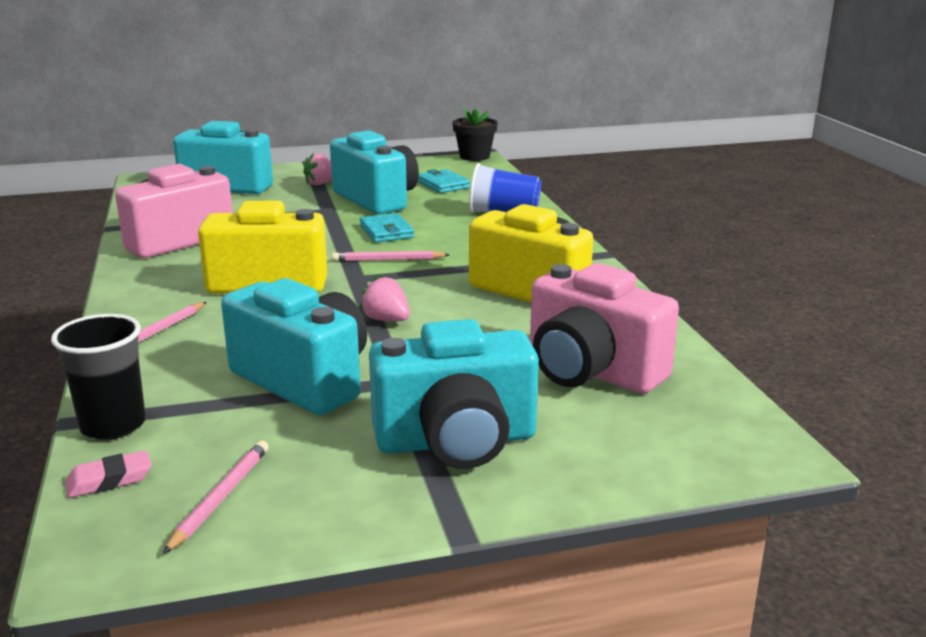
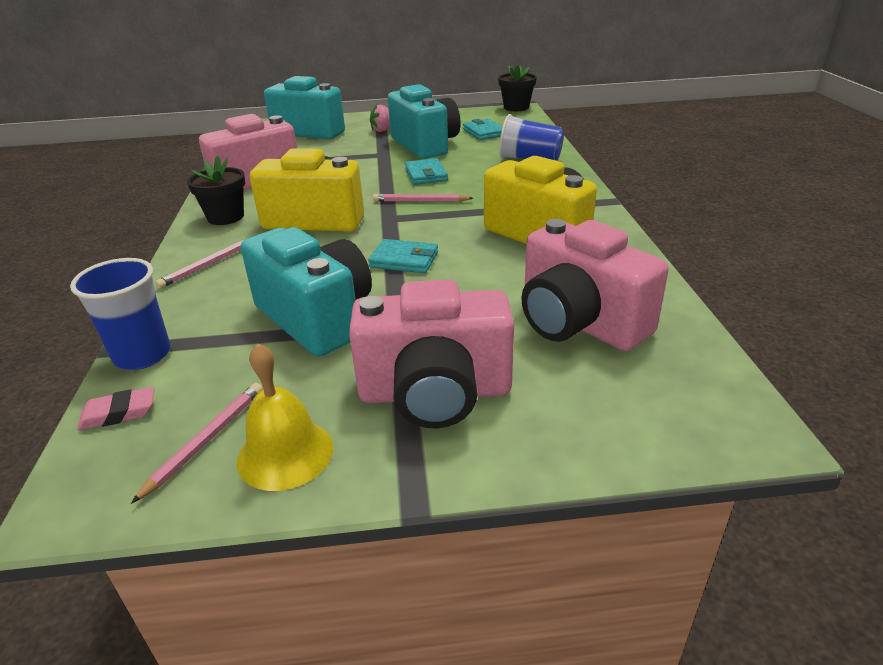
camera: 10 degrees right, 10 degrees up
black cup [51,314,146,440] -> blue cup [70,258,171,370]
pink strawberry [360,275,410,321] -> turquoise wallet [368,239,438,273]
turquoise camera [369,319,539,469] -> pink camera [349,279,514,428]
none -> black flower pot [187,155,245,225]
none -> yellow bell [237,343,333,491]

